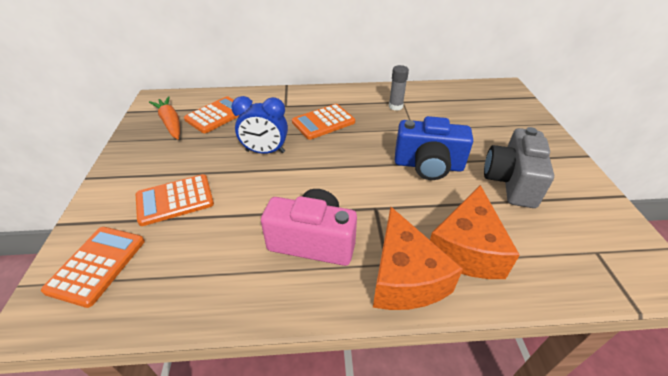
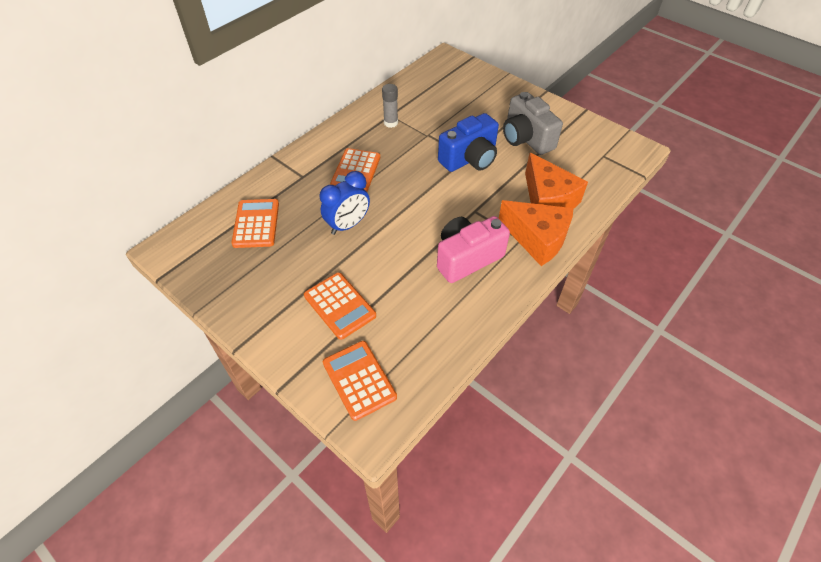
camera: 45 degrees left, 10 degrees up
orange calculator [136,174,214,226] -> orange calculator turned 60 degrees counterclockwise [304,272,376,340]
orange carrot [149,96,180,139] -> none

